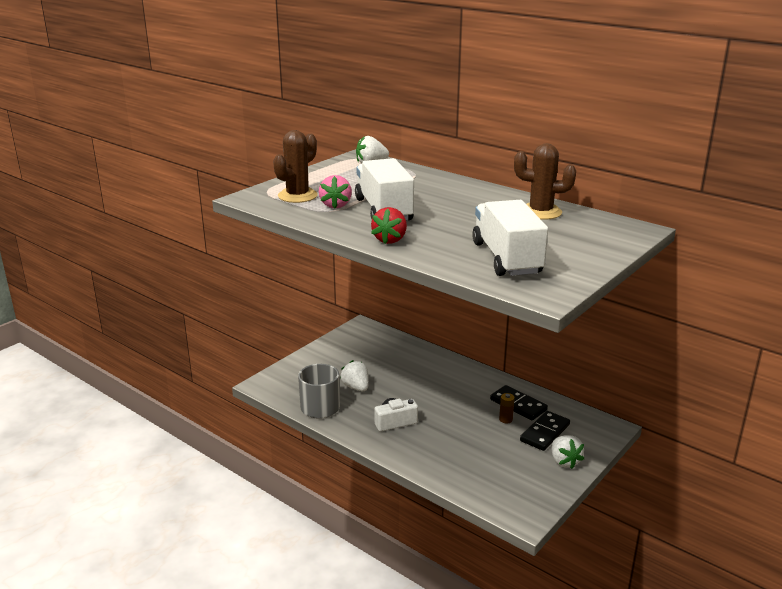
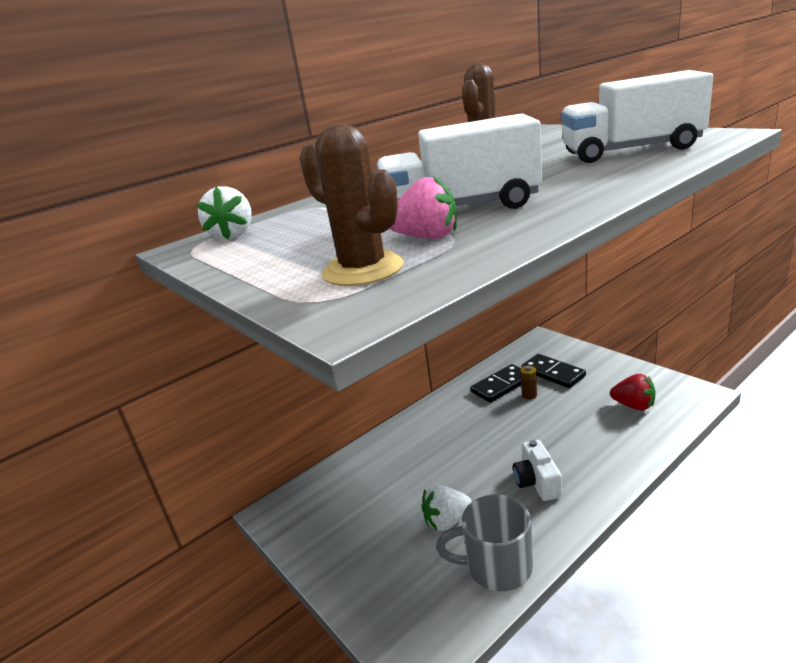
camera: 75 degrees left, 0 degrees up
red strawberry [371,207,407,244] -> red strawberry moved to [610,374,655,411]
white strawberry [552,435,584,469] -> none

